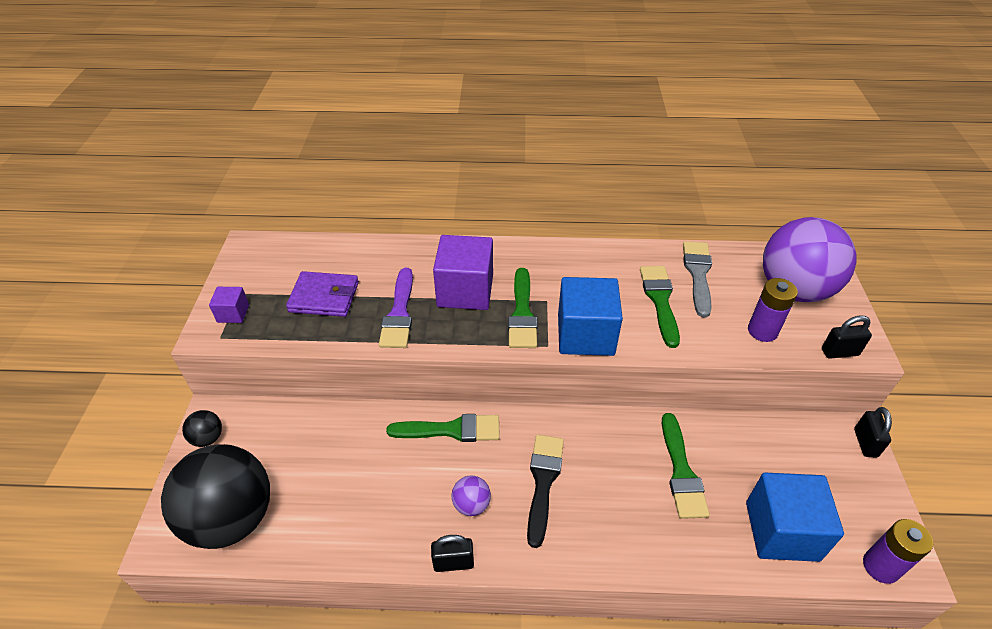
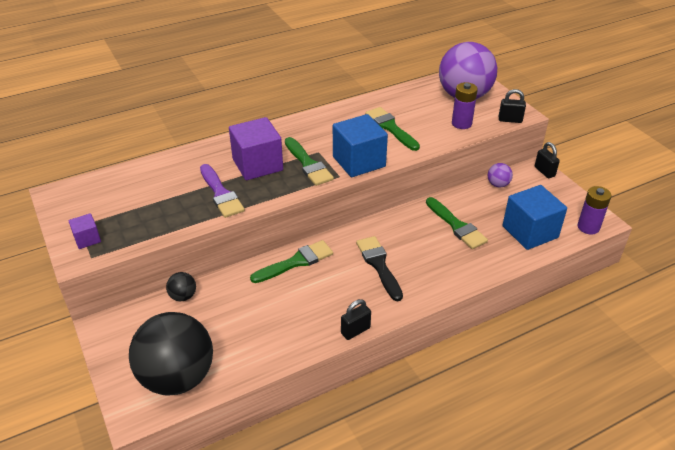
camera: 30 degrees left, 5 degrees down
black ball [182,410,222,447] -> black ball moved to [166,272,196,301]
purple wallet [286,271,359,317] -> none
purple ball [452,475,491,516] -> purple ball moved to [488,163,513,187]
grey brush [683,241,712,318] -> none
black padlock [822,315,872,359] -> black padlock turned 45 degrees clockwise [499,89,526,123]

